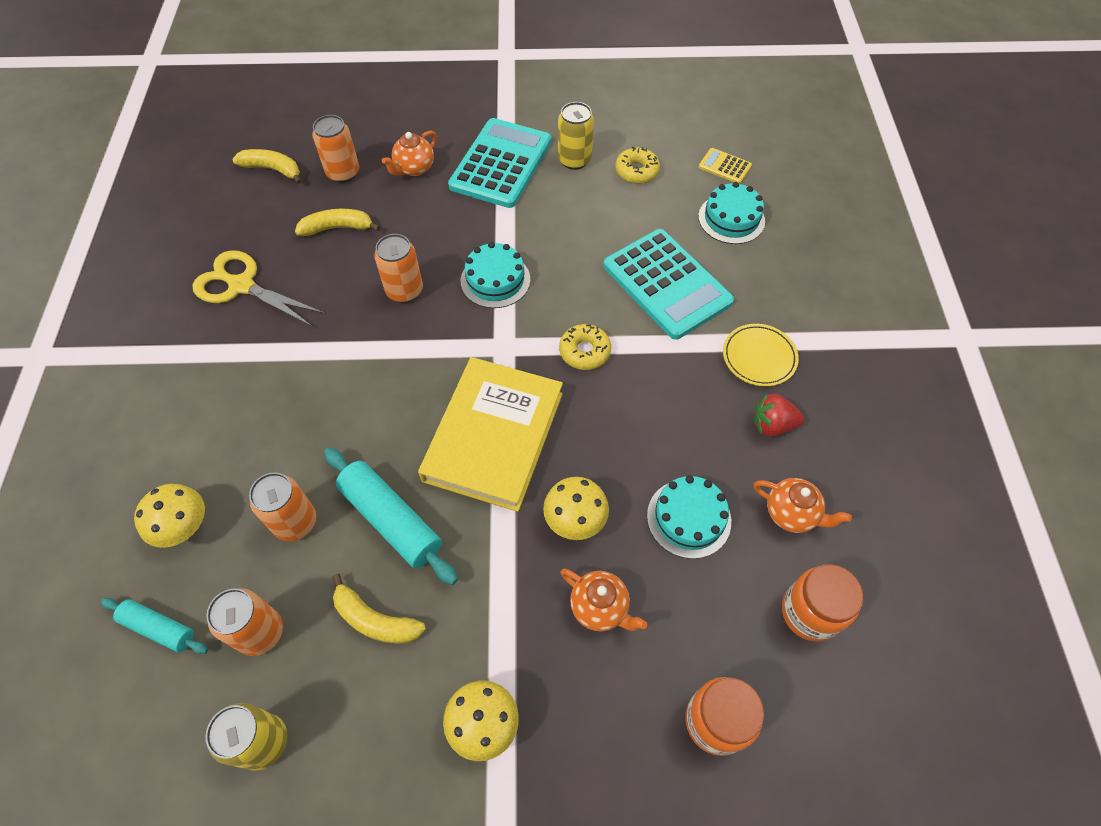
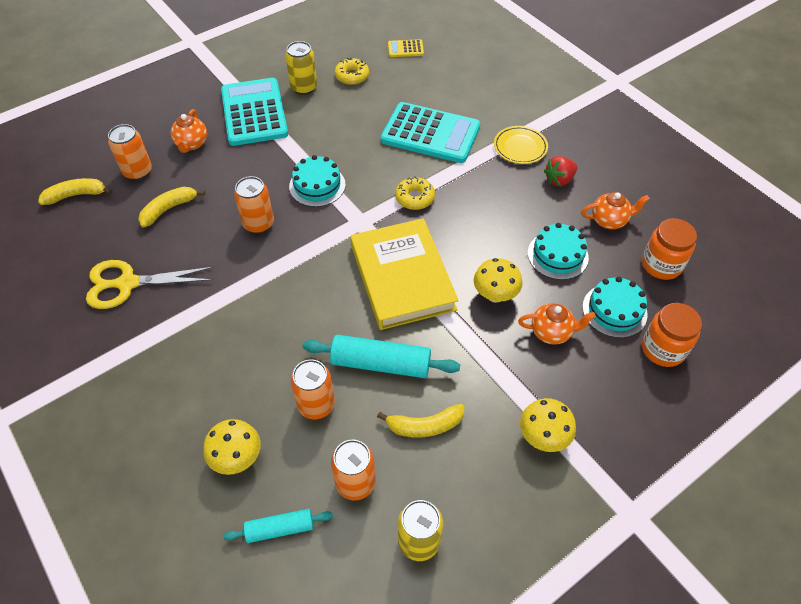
camera: 35 degrees left, 5 degrees down
turquoise cake [698,182,765,244] -> turquoise cake moved to [582,277,648,338]

